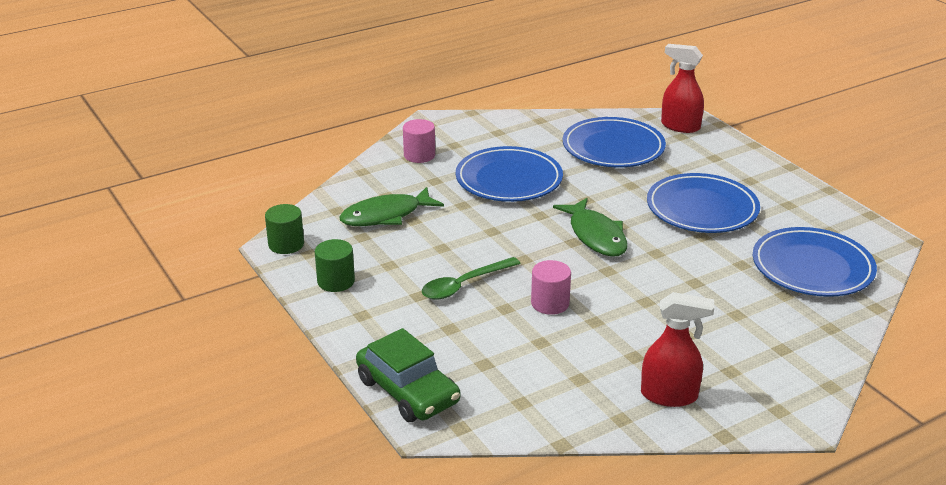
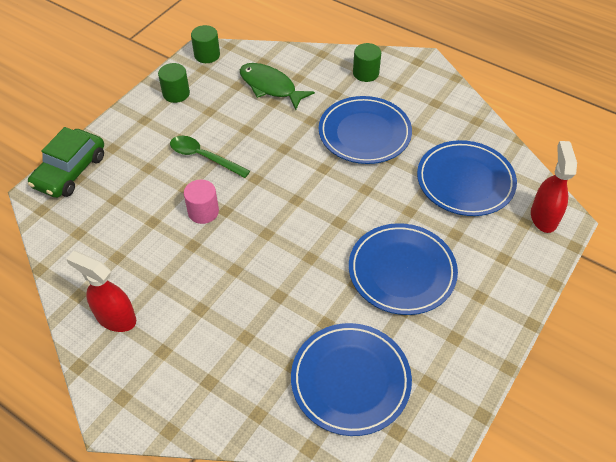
camera: 65 degrees right, 20 degrees up
pink cylinder [403,119,435,163] -> green cylinder [353,43,381,82]
green fish [553,198,628,257] -> none
red spray bottle [641,292,714,407] -> red spray bottle turned 135 degrees clockwise [66,251,136,332]

